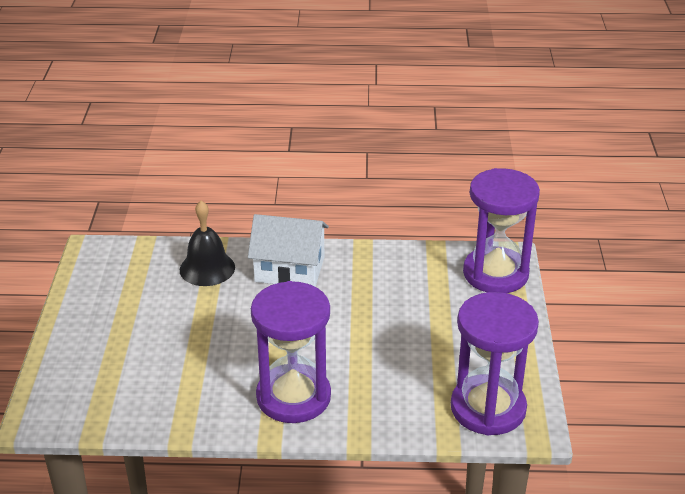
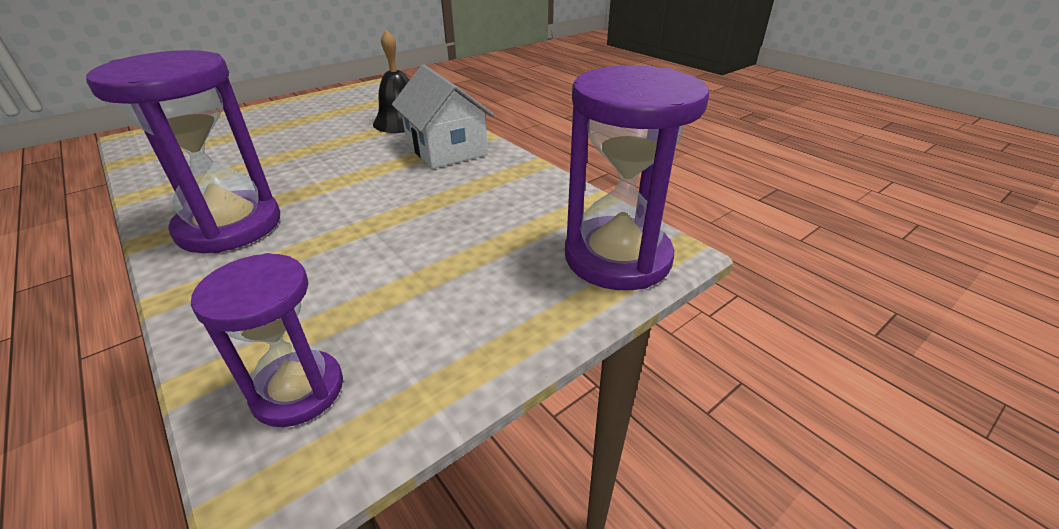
camera: 50 degrees right, 0 degrees up
purple hourglass [451,292,539,435] -> purple hourglass [191,253,343,427], size x0.60

